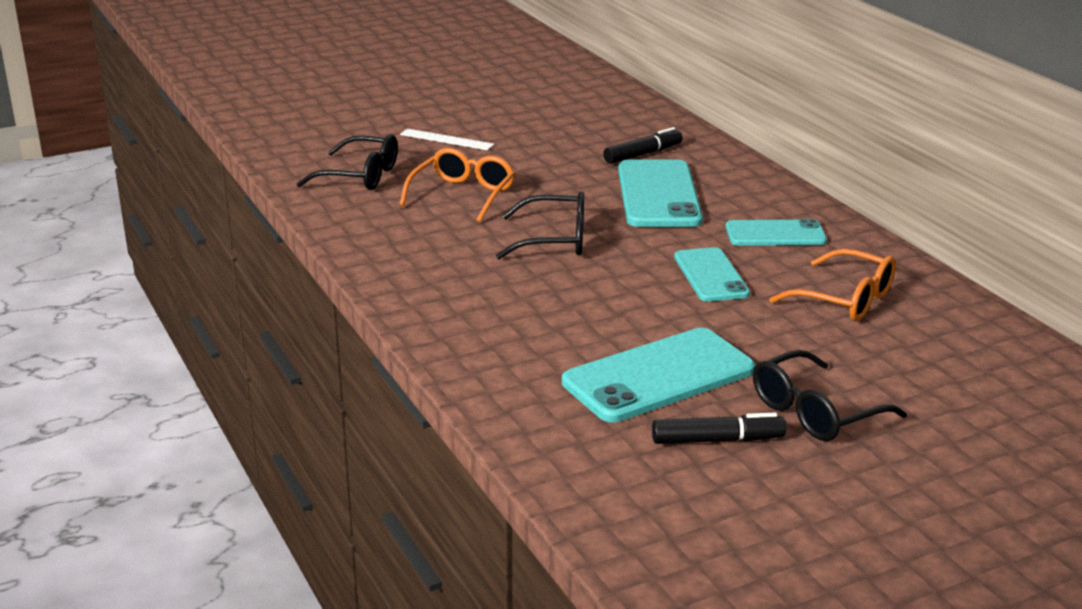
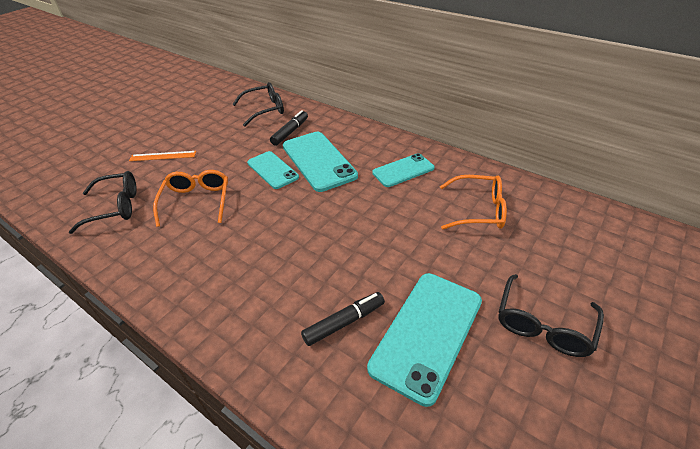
camera: 25 degrees left, 15 degrees up
white ruler [400,129,494,150] -> orange ruler [129,151,196,161]
black glasses [496,191,584,259] -> black glasses moved to [232,82,284,127]
black marker [652,413,786,444] -> black marker moved to [301,292,385,346]
turquoise phone [674,247,750,302] -> turquoise phone moved to [247,151,299,189]

